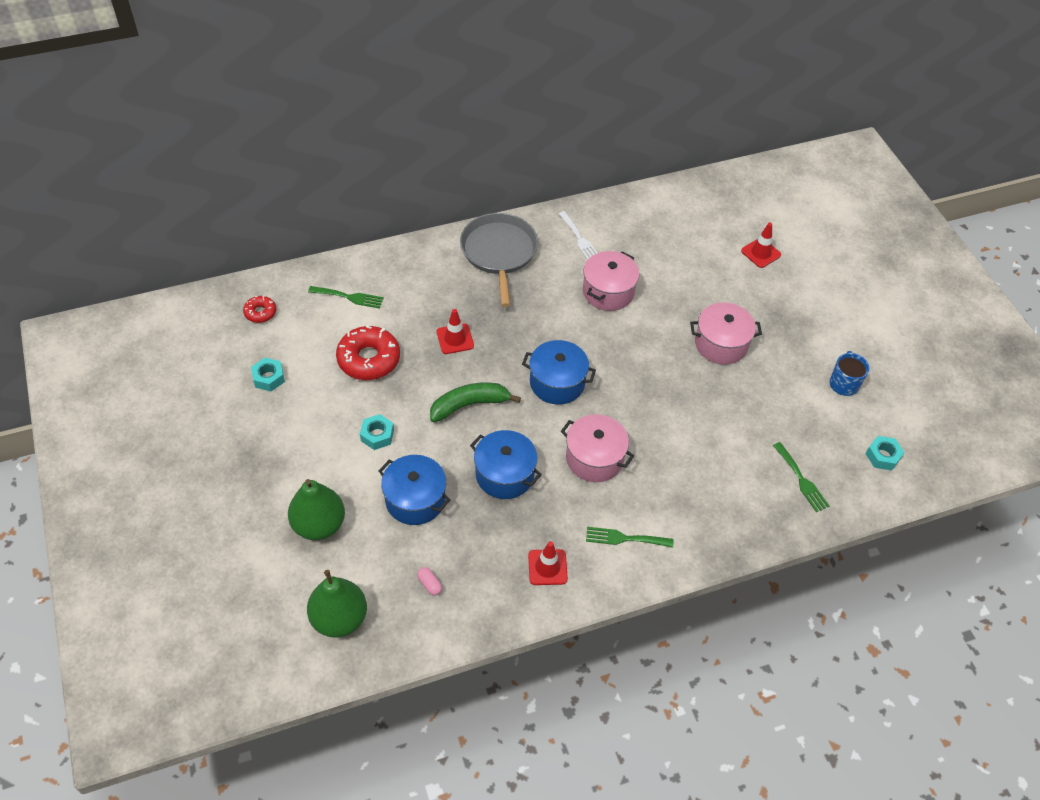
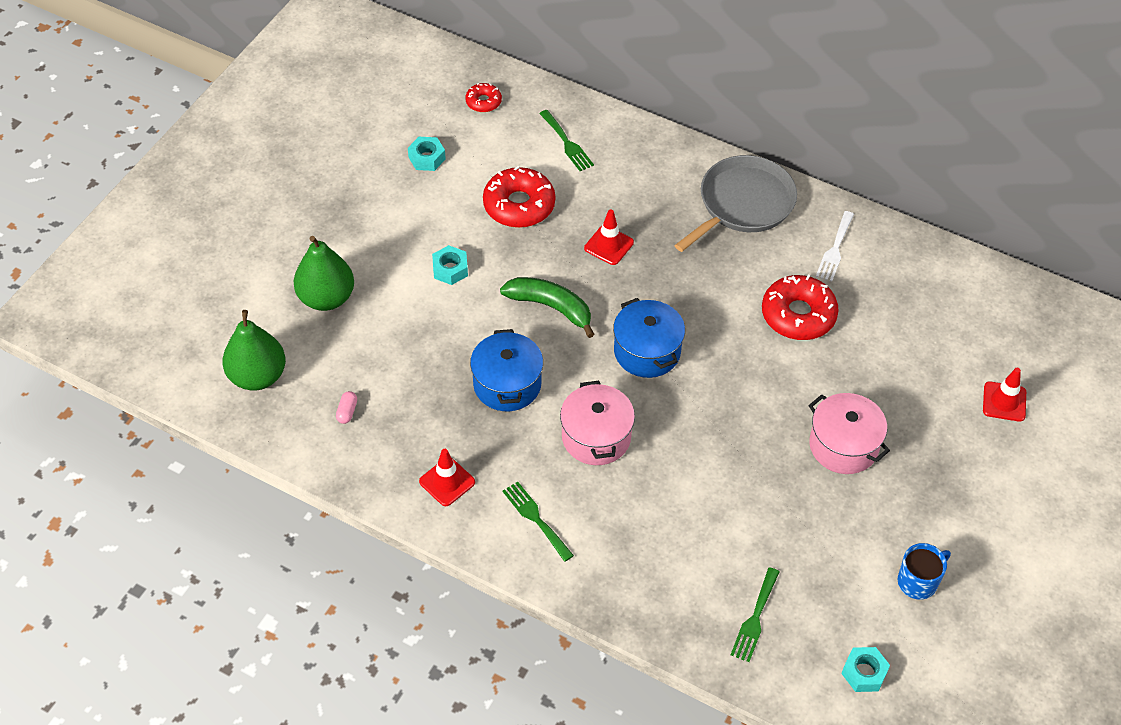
camera: 50 degrees right, 0 degrees up
blue pot [379,455,450,525] -> none
pink pot [583,251,639,311] -> red donut [762,275,839,340]

